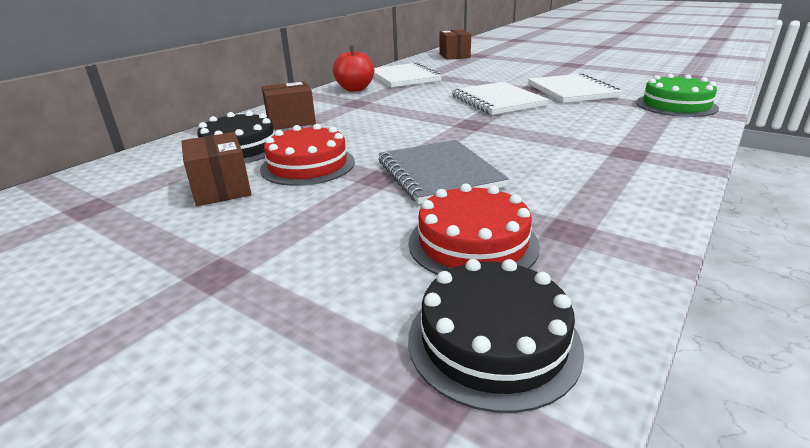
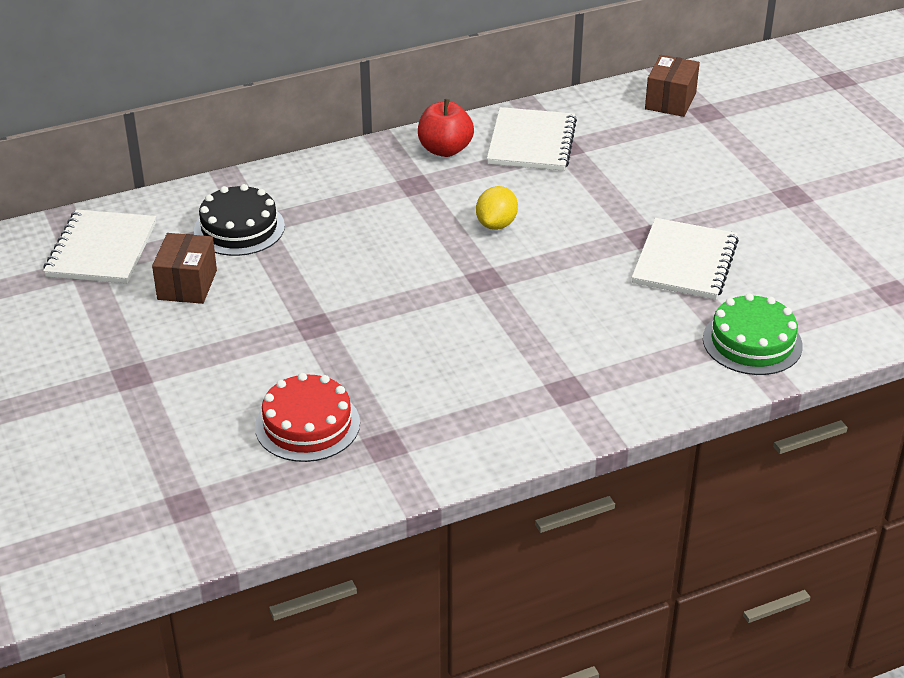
camera: 30 degrees right, 10 degrees up
red cake [260,124,355,186] -> none
brown box [261,81,316,130] -> none
grey notebook [379,140,509,204] -> none
black cake [408,259,584,413] -> none
white notebook [452,82,549,115] -> white notebook moved to [43,210,156,283]
none -> yellow lemon [476,186,518,230]

